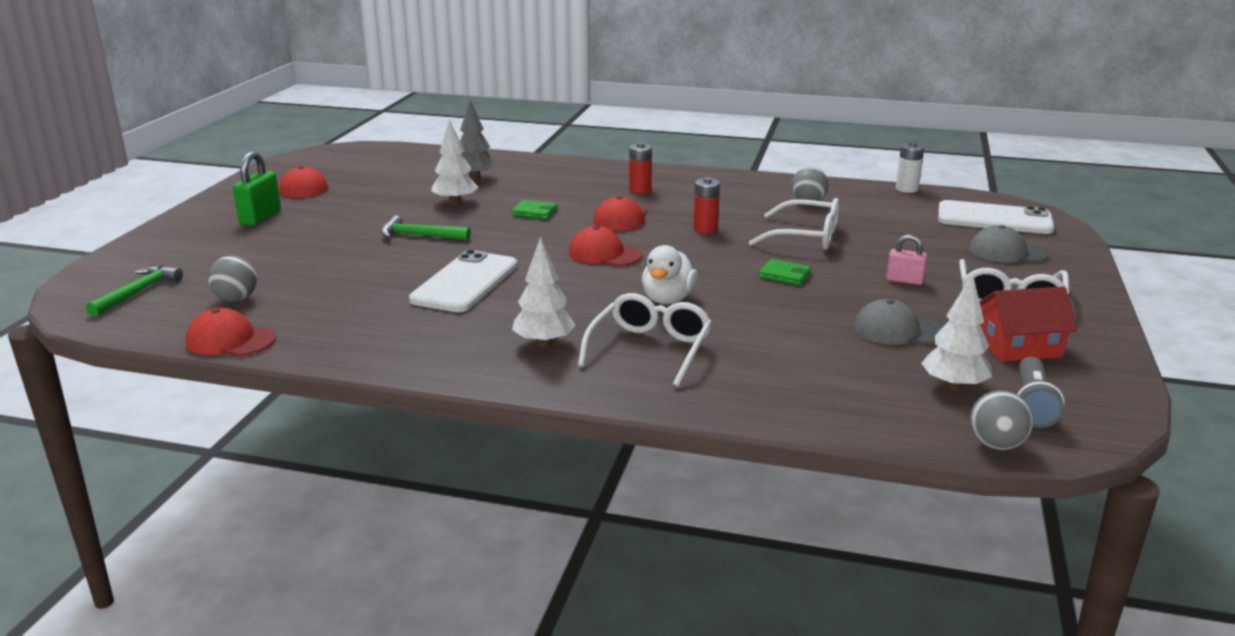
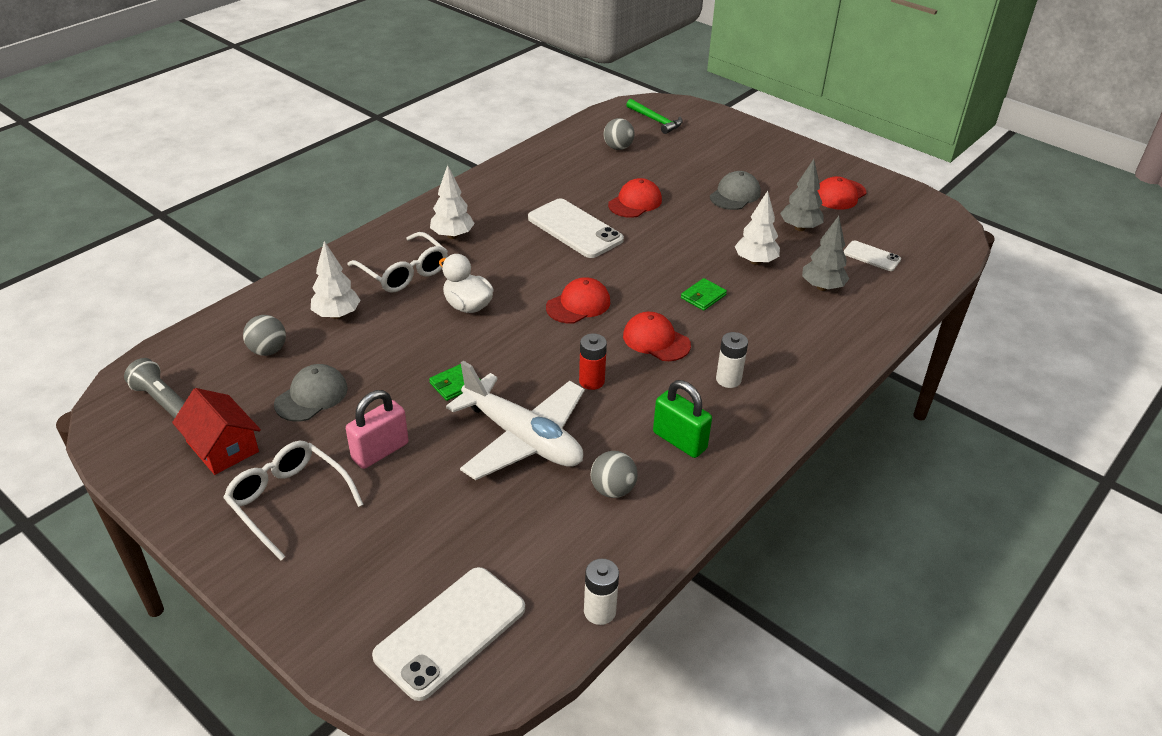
camera: 115 degrees right, 15 degrees up
red cap [186,308,276,356] -> red cap moved to [608,178,662,218]
green padlock [233,151,281,226] -> green padlock moved to [653,380,712,458]
green hammer [381,215,471,240] -> none
red battery [629,142,652,194] -> white battery [716,332,748,388]
white glasses [749,198,840,250] -> white plane [446,361,585,480]
pink padlock [886,235,927,285] -> pink padlock [346,390,409,469], size x1.58
white tree [921,274,992,391] -> white tree moved to [311,241,360,319]
grey cap [969,225,1049,263] -> grey cap moved to [710,171,761,210]
grey ball [970,390,1033,450] -> grey ball moved to [243,315,286,356]
red house [980,286,1077,362] -> red house turned 60 degrees counterclockwise [172,388,261,475]
none -> grey tree [780,159,824,231]
none -> white phone [844,240,901,271]

